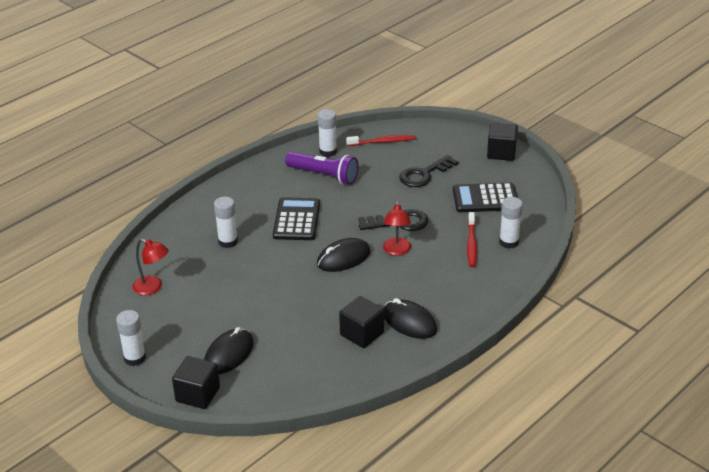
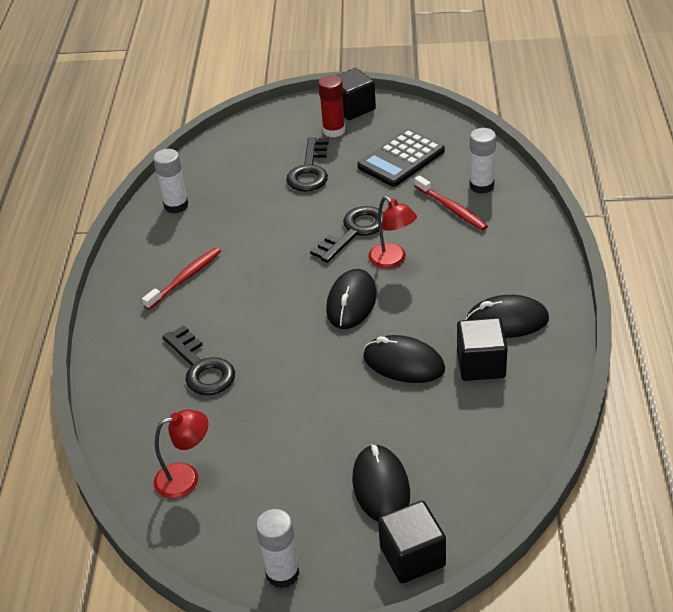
camera: 40 degrees left, 5 degrees up
white glue stick [214,197,238,248] -> black key [162,325,235,395]
black calculator [273,197,320,240] -> none
purple flashlight [285,152,359,184] -> none
red toothbrush [346,135,415,146] -> red toothbrush moved to [142,247,221,310]
none -> red glue stick [318,75,346,137]
none -> black mouse [363,335,445,383]

